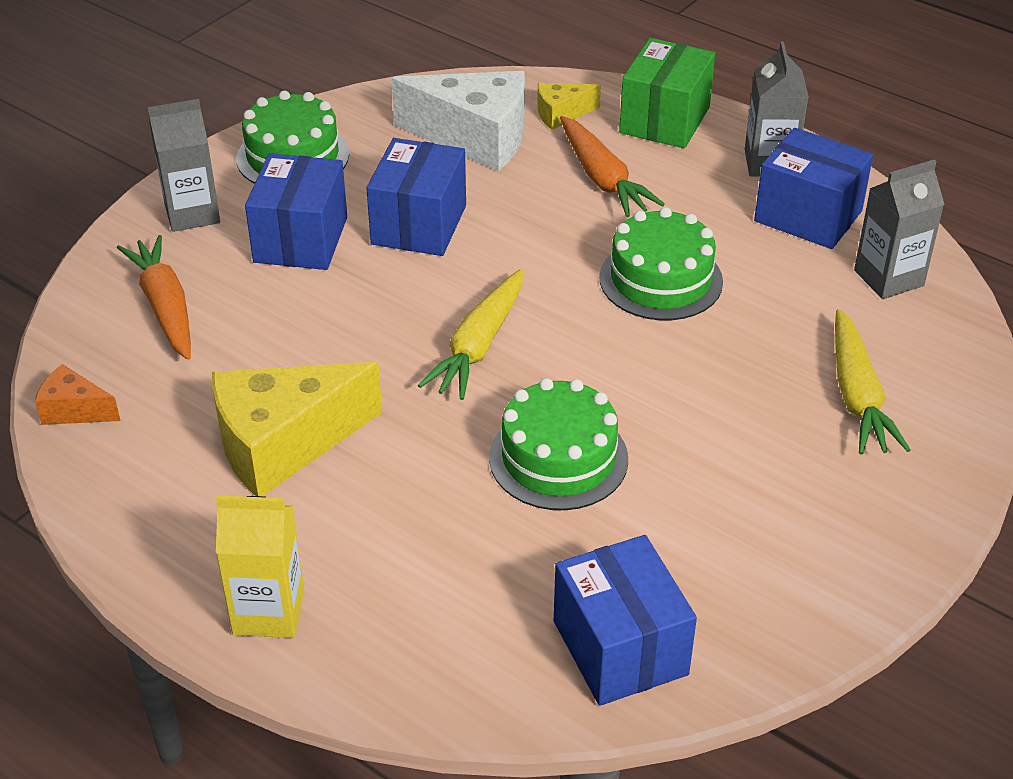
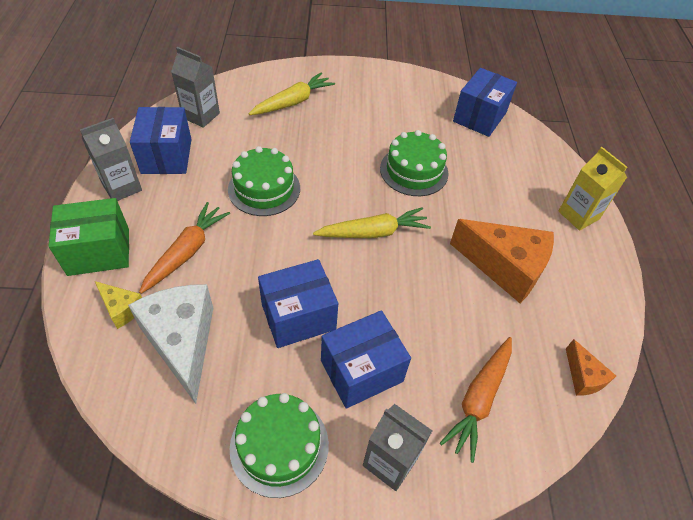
camera: 130 degrees left, 10 degrees up
yellow cheese [212,362,382,496] -> orange cheese [450,219,554,303]

